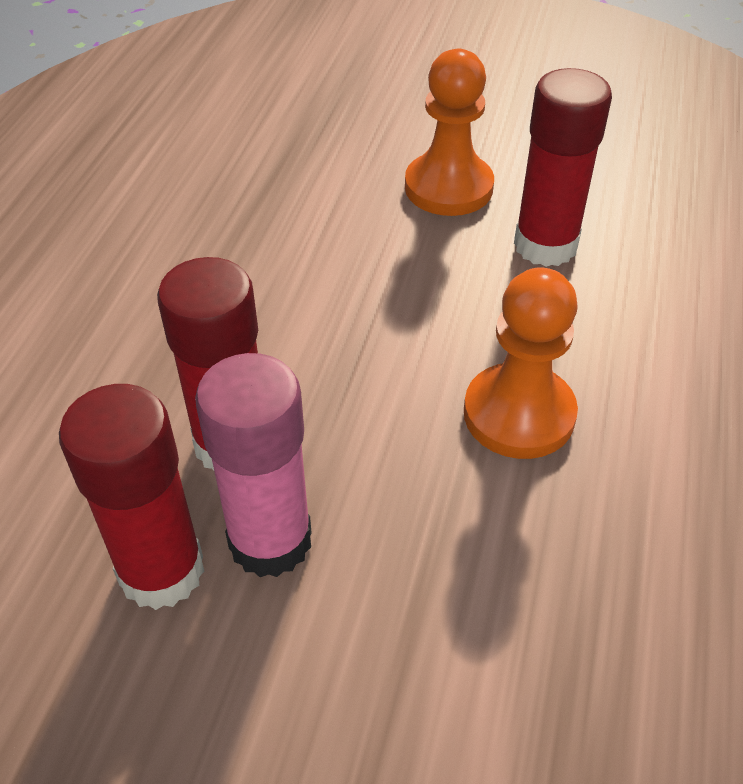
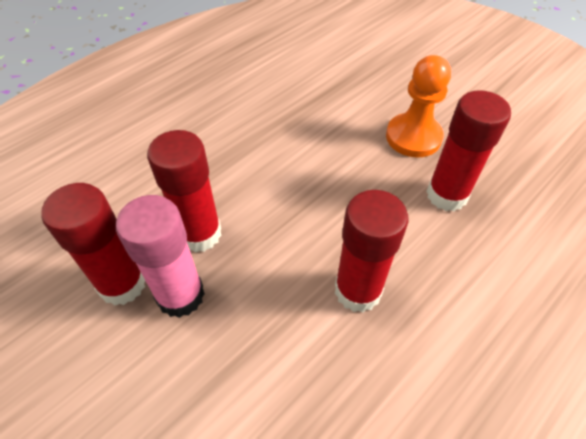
camera: 30 degrees right, 5 degrees up
orange pawn [464,268,578,459] -> red glue stick [335,190,408,312]

